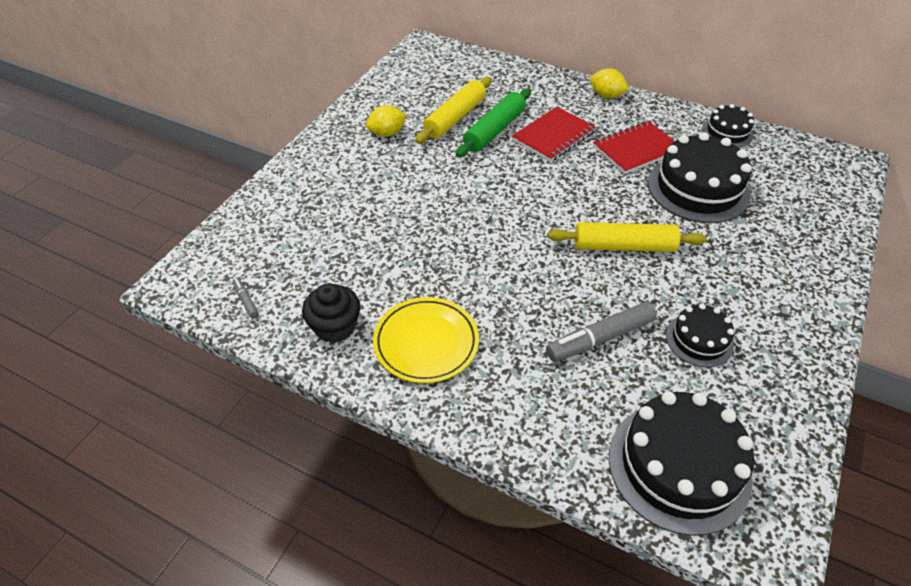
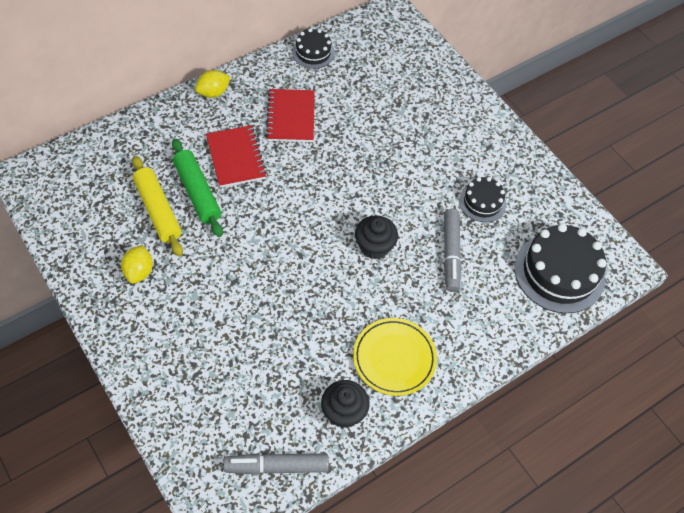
camera: 65 degrees left, 10 degrees up
grey marker [233,278,258,318] -> grey marker [223,453,329,475], size x2.19
yellow rolling pin [548,222,707,252] -> none
black cake [648,132,752,223] -> none
none -> black cupcake [355,215,398,259]

